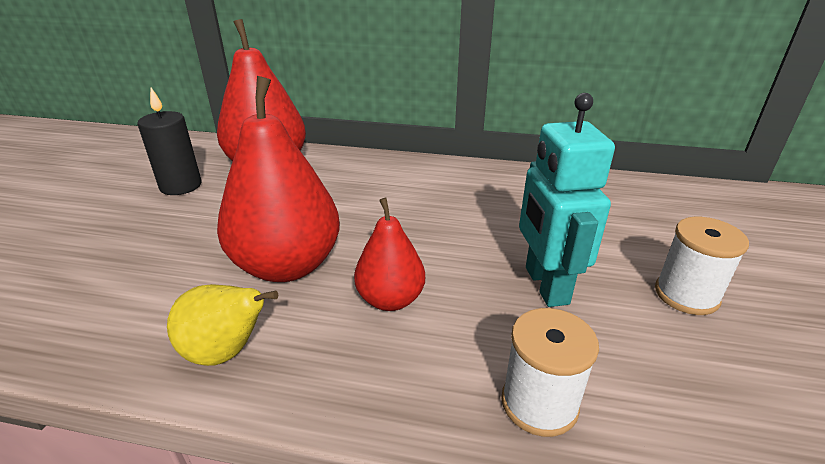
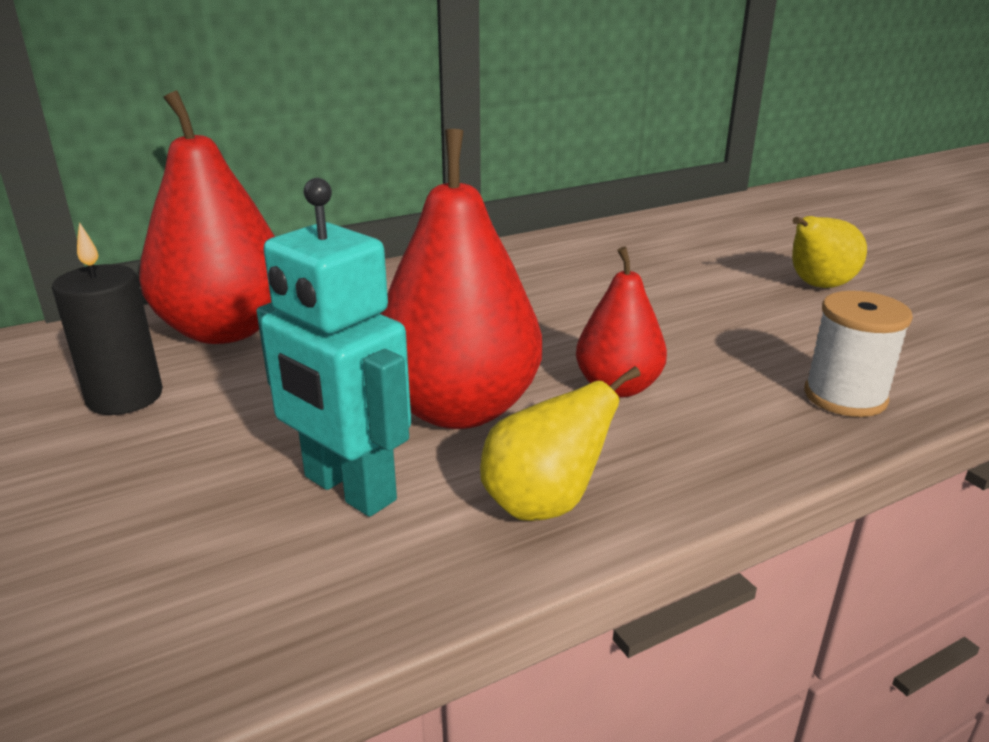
camera: 40 degrees left, 5 degrees down
turquoise robot [519,93,615,307] -> turquoise robot moved to [256,178,411,517]
white spool [655,217,749,315] -> yellow pear [792,216,867,288]

